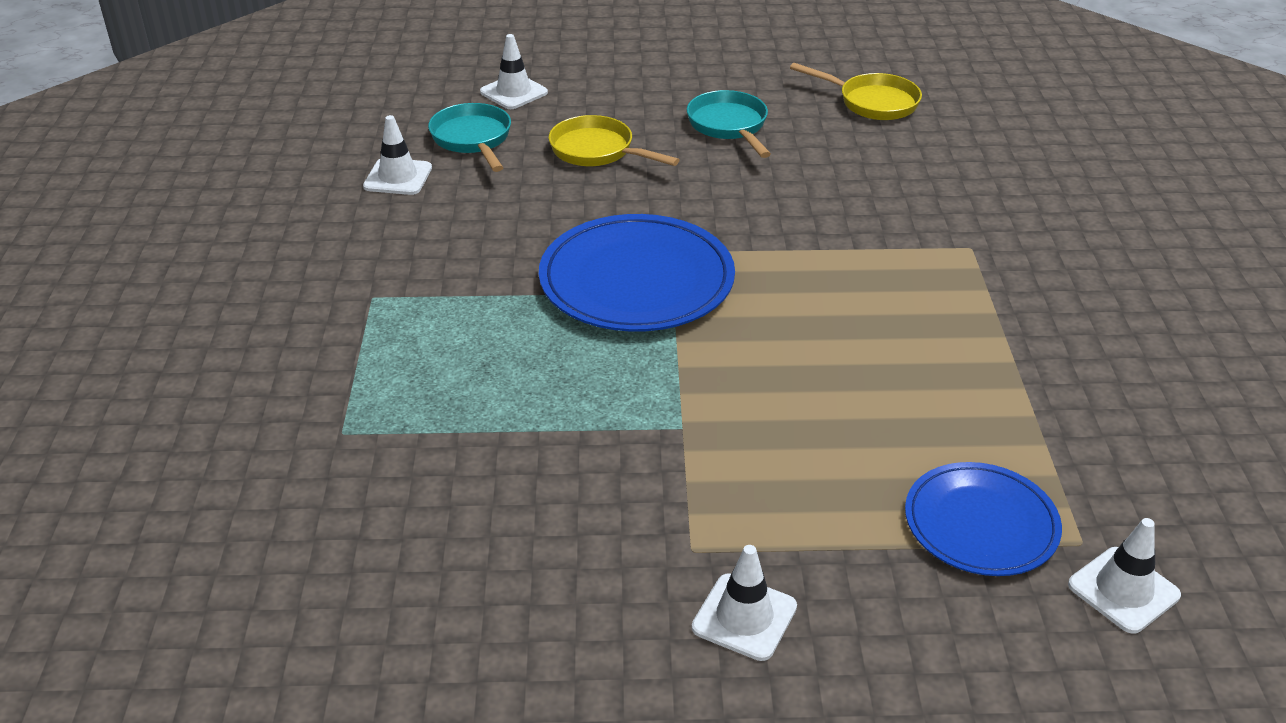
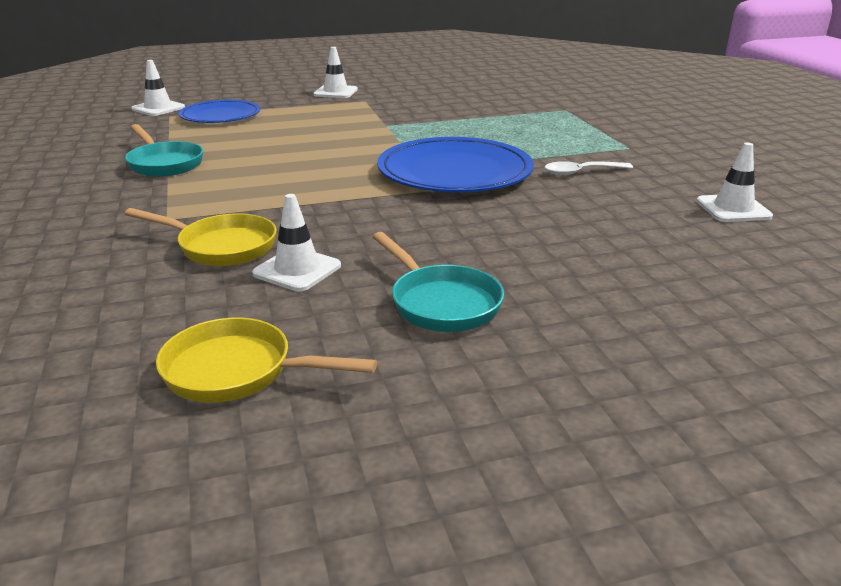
camera: 165 degrees right, 10 degrees down
turquoise pan [428,103,511,172] -> turquoise pan moved to [125,124,203,177]
white traffic cone [480,34,548,109] -> white traffic cone moved to [252,194,341,291]
yellow pan [549,115,680,166] -> yellow pan moved to [125,208,277,266]
none -> white spoon [545,161,633,175]

